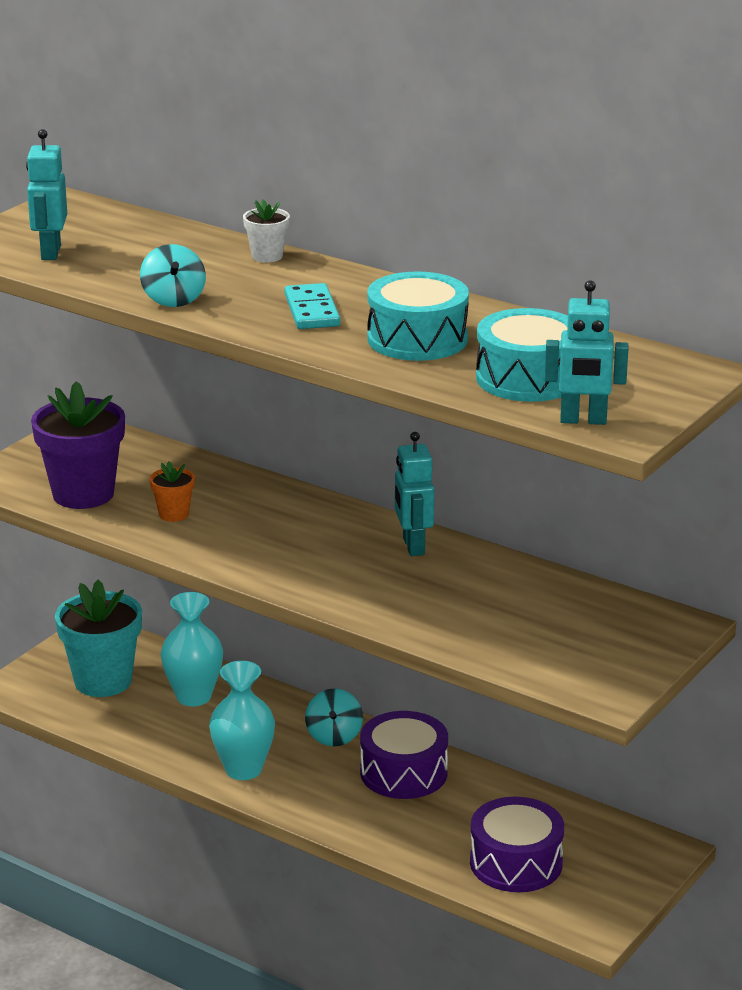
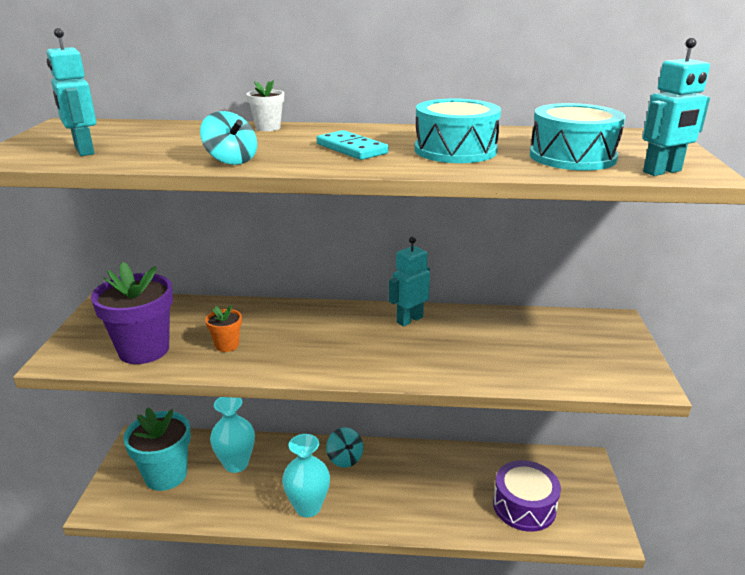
camera: 30 degrees left, 0 degrees up
purple drum [360,711,448,799] -> none
turquoise robot [395,432,434,556] -> turquoise robot turned 90 degrees clockwise [389,237,430,326]

